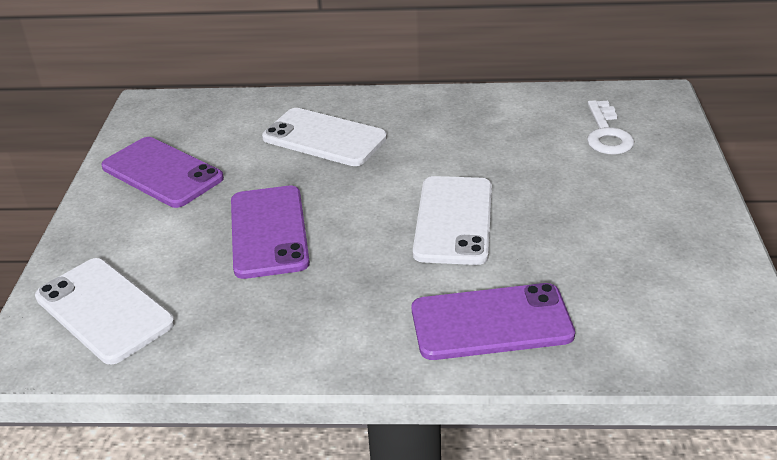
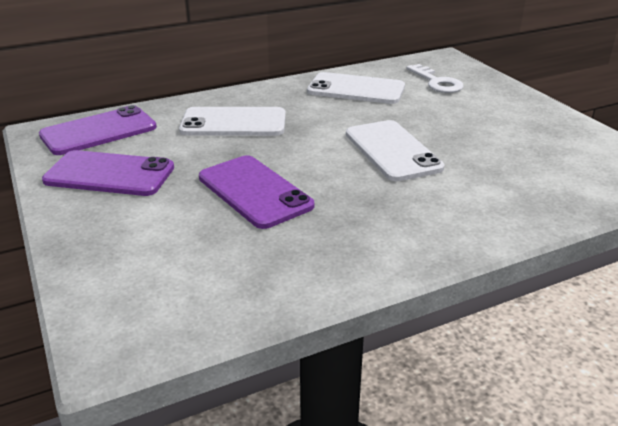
camera: 30 degrees left, 5 degrees down
white phone [35,258,175,365] -> white phone moved to [307,72,405,104]
purple phone [412,283,575,360] -> purple phone moved to [39,105,157,155]

